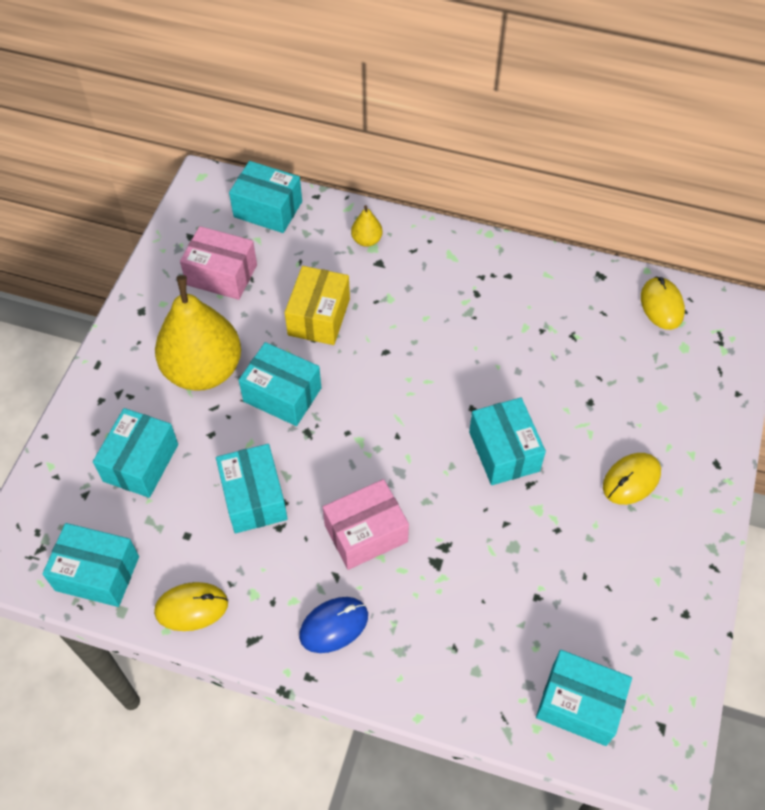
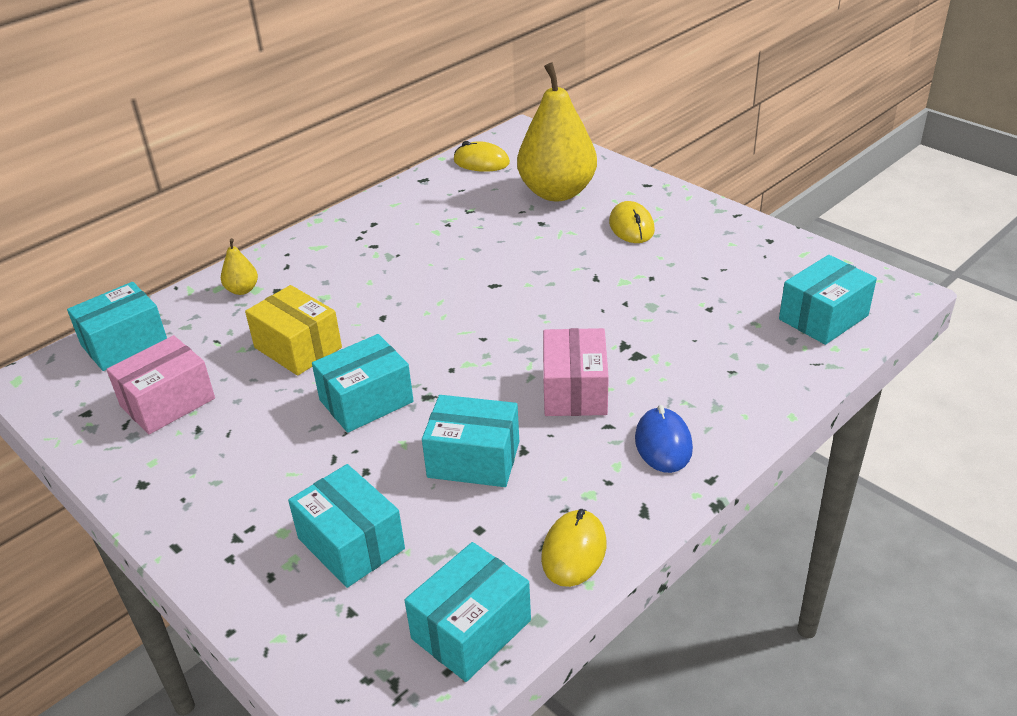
camera: 60 degrees left, 20 degrees down
yellow pear [155,275,241,391] -> yellow pear moved to [517,62,597,201]
turquoise box [469,397,546,485] -> none

